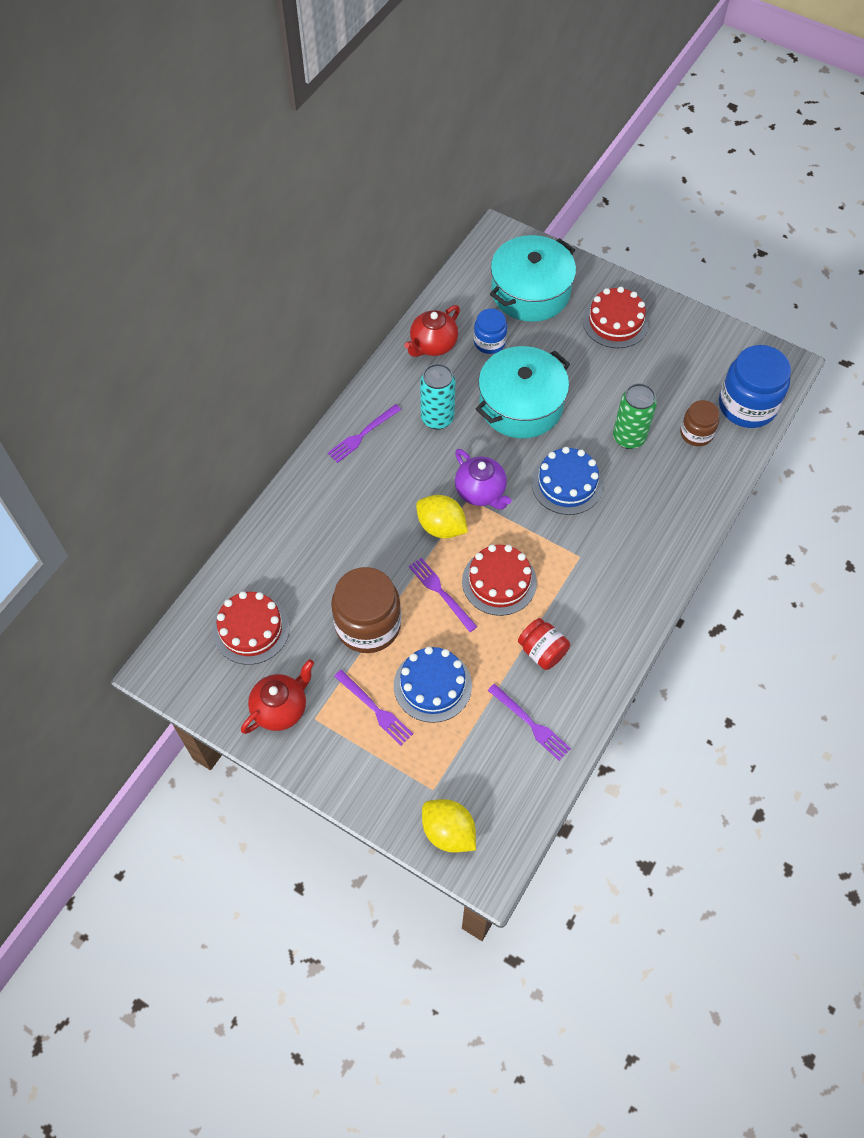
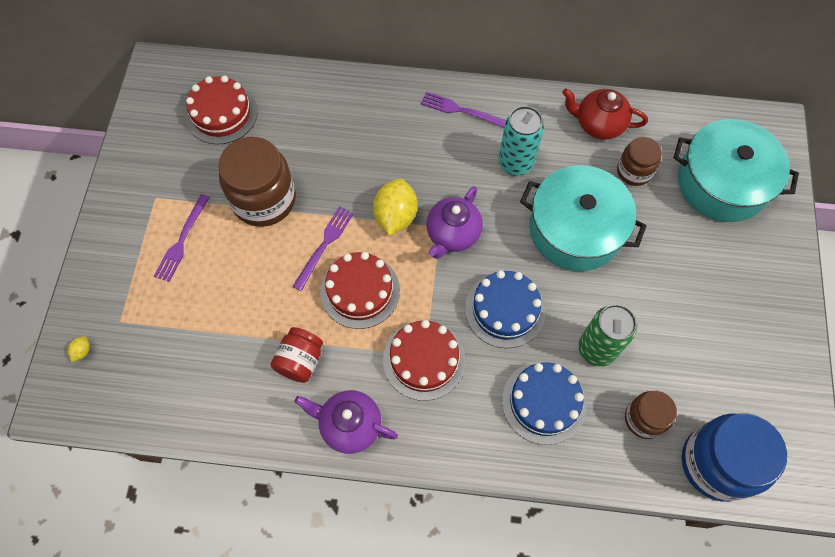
camera: 65 degrees right, 5 degrees up
red teapot [241,659,314,734] -> none
blue cake [394,647,472,723] -> blue cake moved to [502,361,587,445]
yellow lemon [422,799,476,853] -> yellow lemon [67,336,90,362], size x0.42
blue jar [474,309,507,354] -> brown jar [617,137,662,186]
purple fork [488,684,571,761] -> none
red cake [583,287,649,348] -> red cake moved to [383,320,466,401]
none -> purple teapot [294,390,398,454]

